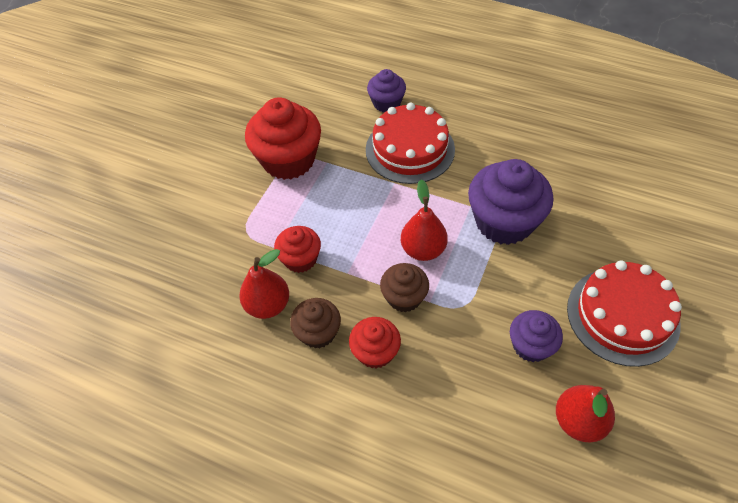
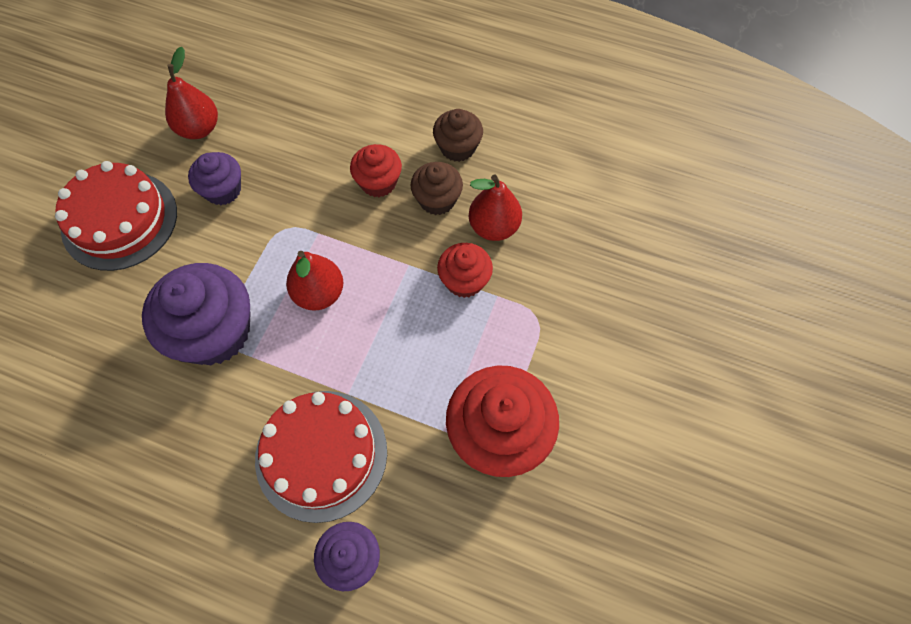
camera: 175 degrees right, 10 degrees up
brown cupcake [380,263,429,312] -> brown cupcake moved to [433,109,483,162]

